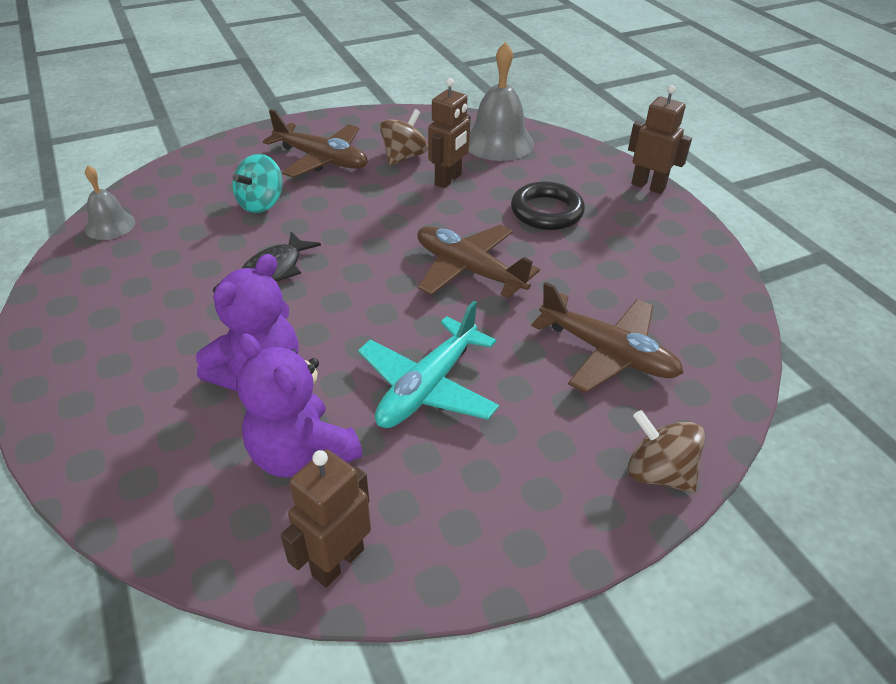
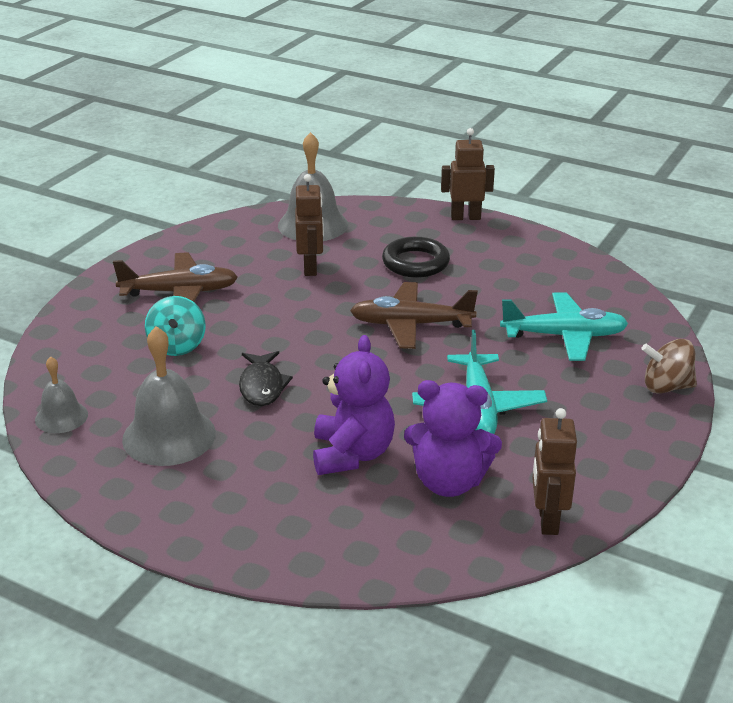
camera: 35 degrees left, 10 degrees down
brown spinning top [380,109,428,166] -> none
brown plane [531,282,683,393] -> turquoise plane [500,293,628,361]
none -> grey bell [122,326,216,466]

